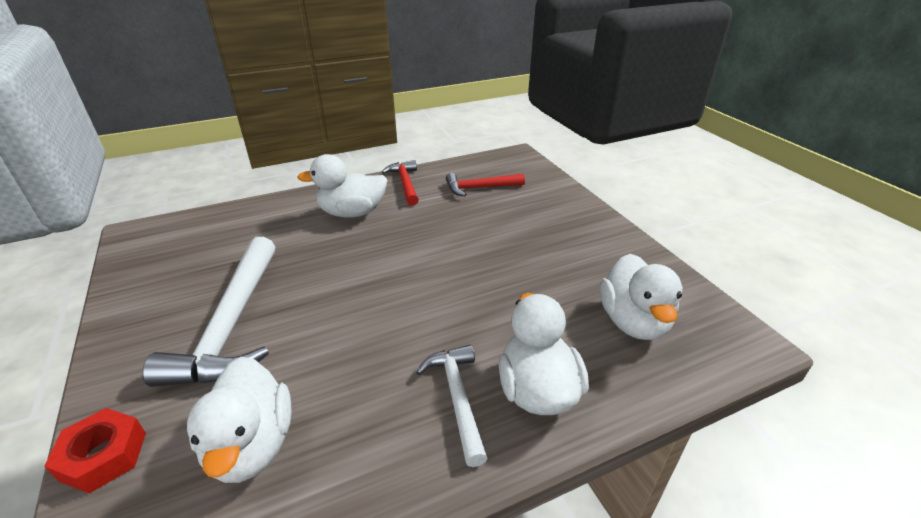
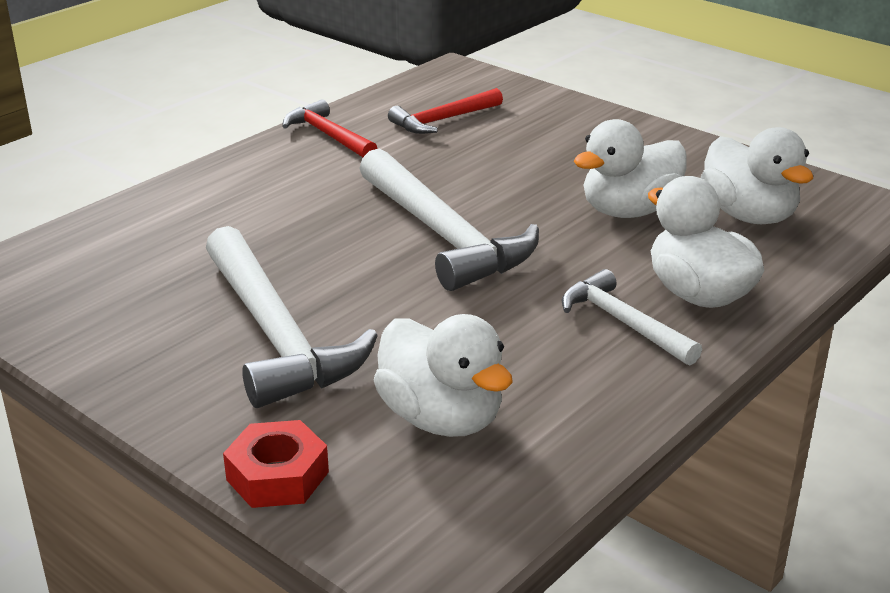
camera: 25 degrees left, 5 degrees down
white duck [297,154,387,218] -> white duck moved to [574,119,687,218]
none -> white hammer [359,149,539,291]

